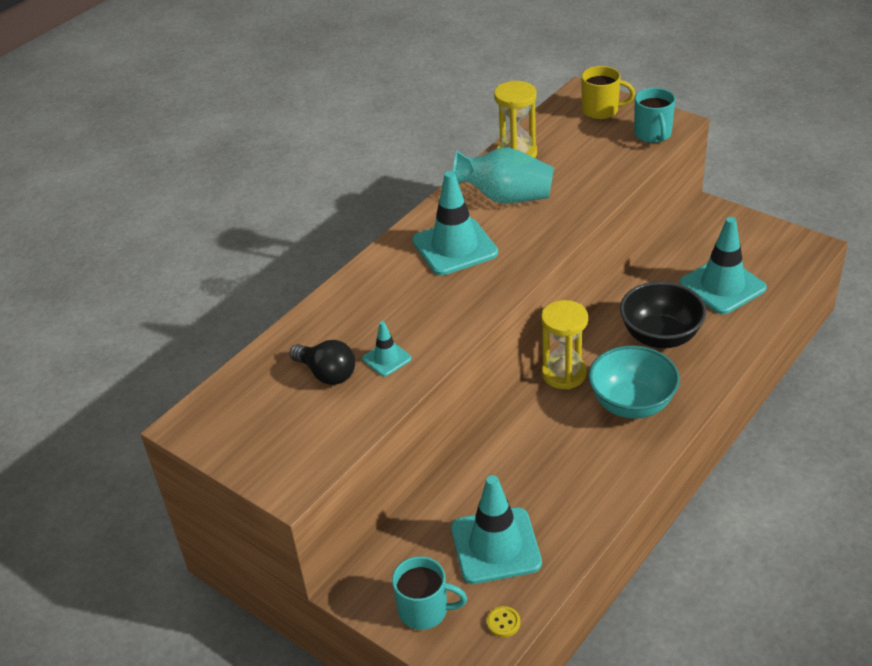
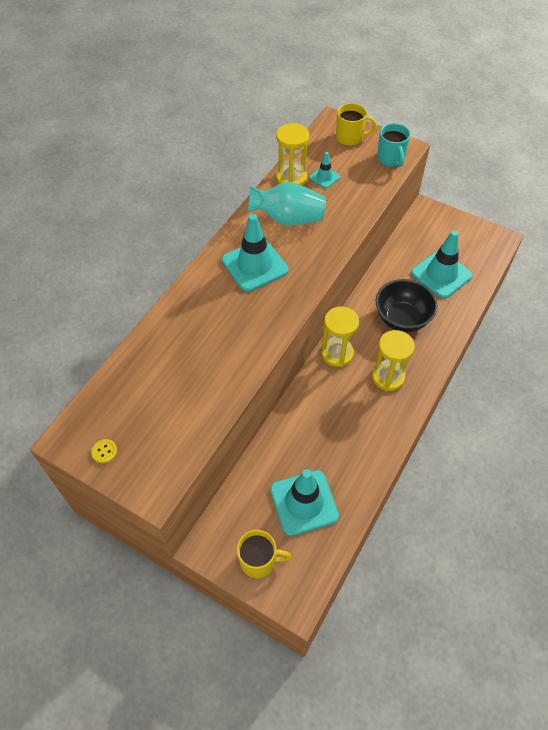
camera: 10 degrees left, 15 degrees up
black light bulb [289,340,355,385] -> none
turquoise traffic cone [362,321,411,376] -> turquoise traffic cone moved to [309,152,340,188]
turquoise mug [392,556,467,630] -> yellow mug [237,530,291,578]
yellow button [487,606,520,637] -> yellow button moved to [91,439,117,463]
turquoise bowl [588,345,680,419] -> yellow hourglass [372,330,415,391]

